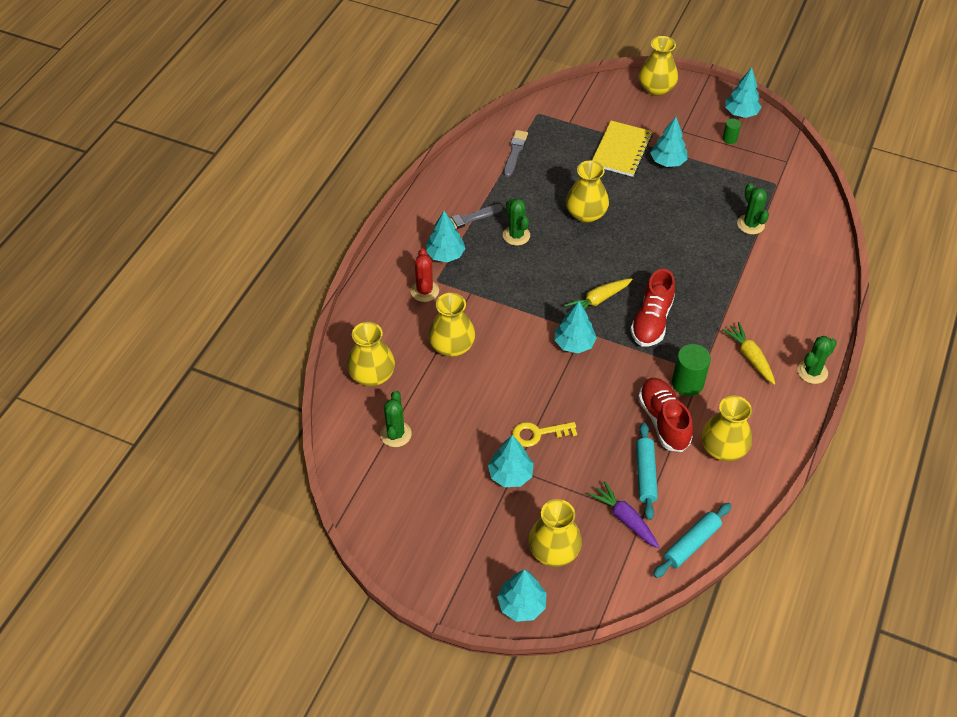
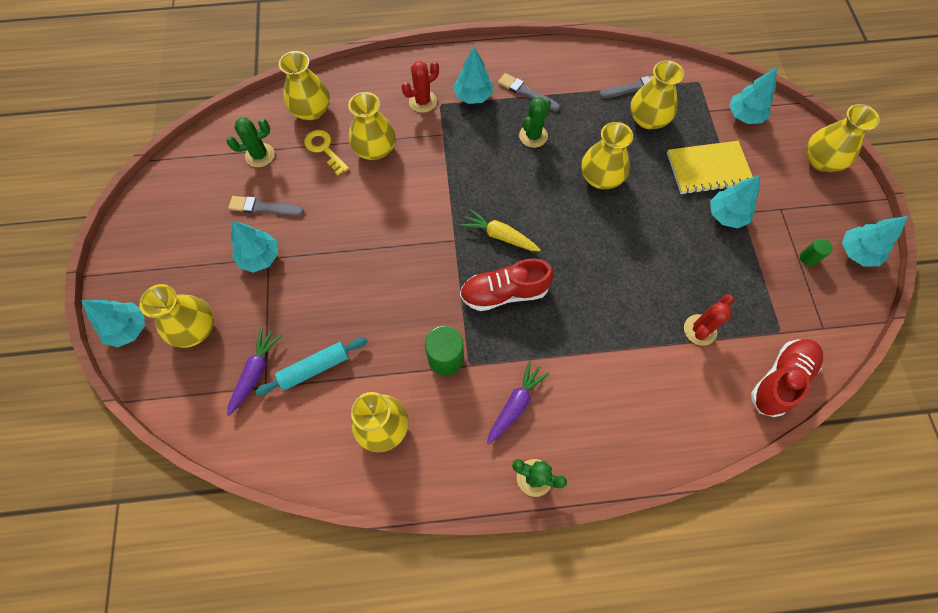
camera: 60 degrees right, 15 degrees up
yellow key [512,422,577,447] -> yellow key moved to [304,130,349,176]
turquoise tree [554,301,597,353] -> turquoise tree moved to [729,67,777,124]
red shoe [638,378,693,452] -> red shoe moved to [751,339,823,417]
turquoise rolling pin [653,503,732,578] -> none
yellow carrot [722,322,775,385] -> purple carrot [487,361,550,444]
green cactus [737,183,769,234] -> red cactus [684,294,734,346]
none -> grey brush [228,196,304,216]
none -> yellow vase [630,60,684,129]

